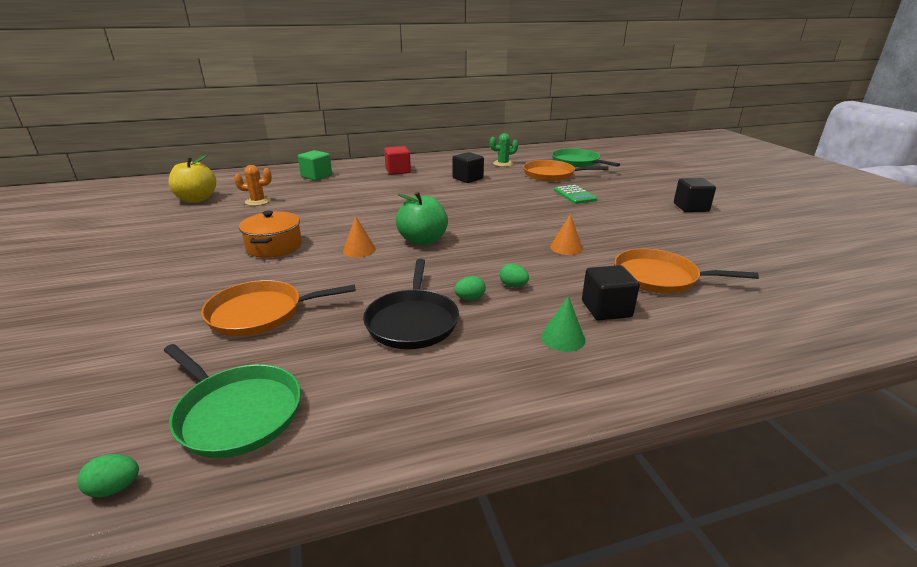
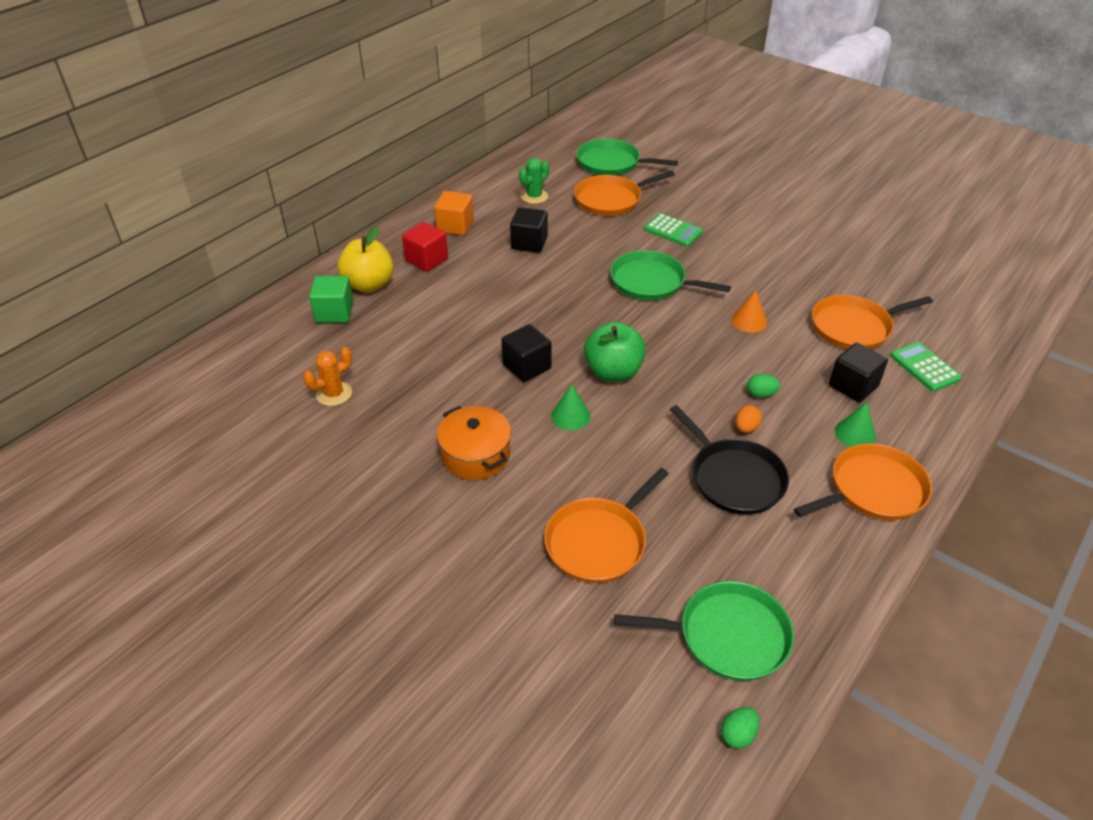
camera: 35 degrees left, 15 degrees up
yellow apple [168,155,216,203] -> yellow apple moved to [337,226,394,293]
orange cone [343,216,376,258] -> green cone [551,384,590,430]
green egg [454,276,486,301] -> orange egg [735,405,762,433]
black cube [674,178,716,212] -> black cube moved to [501,324,552,382]
none -> orange cube [434,191,474,236]
none -> green pan [610,250,731,300]
none -> orange pan [794,443,932,520]
none -> green calculator [890,342,962,392]

